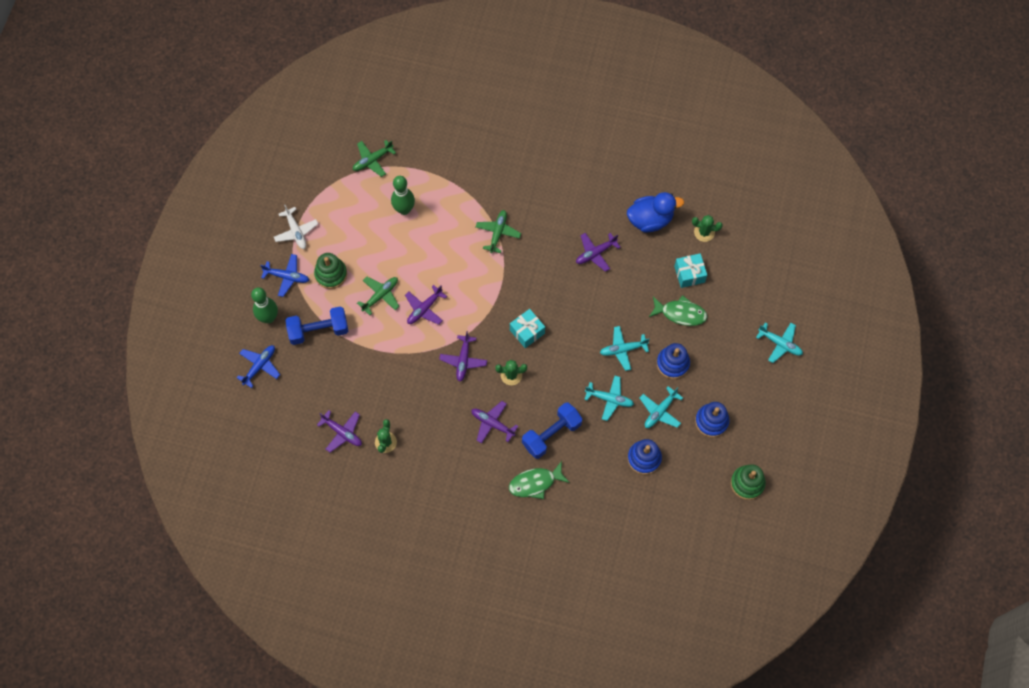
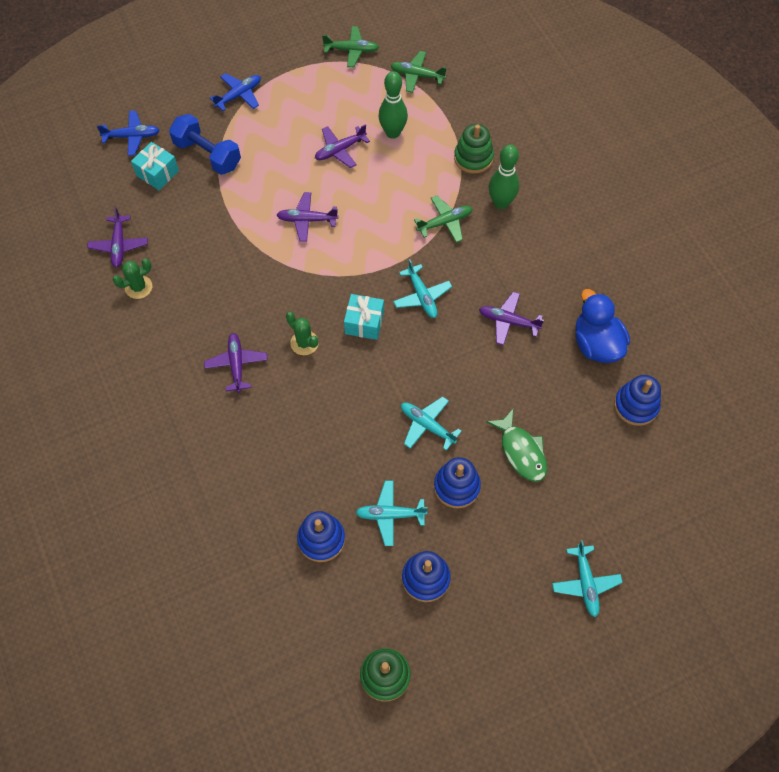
camera: 50 degrees right, 5 degrees down
green bowling pin [251,287,278,323] -> green bowling pin moved to [489,145,519,209]
blue plane [260,254,309,297] -> blue plane turned 105 degrees counterclockwise [210,73,261,111]
white plane [274,205,318,249] -> none
green stacking toy [314,253,347,289] -> green stacking toy moved to [454,124,494,174]
green plane [357,277,400,315] -> green plane moved to [322,26,379,67]
purple plane [439,331,487,382] -> purple plane moved to [315,124,370,168]
green fish [509,461,570,499] -> none
blue dumbbell [522,402,582,459] -> none
turquoise plane [584,376,634,421] -> turquoise plane moved to [393,259,452,318]
blue duck [627,192,684,233] -> blue duck turned 150 degrees counterclockwise [575,289,630,363]
turquoise gift [674,253,707,288] -> turquoise gift moved to [131,142,179,190]
green cactus [692,215,723,242] -> blue stacking toy [614,375,661,426]

